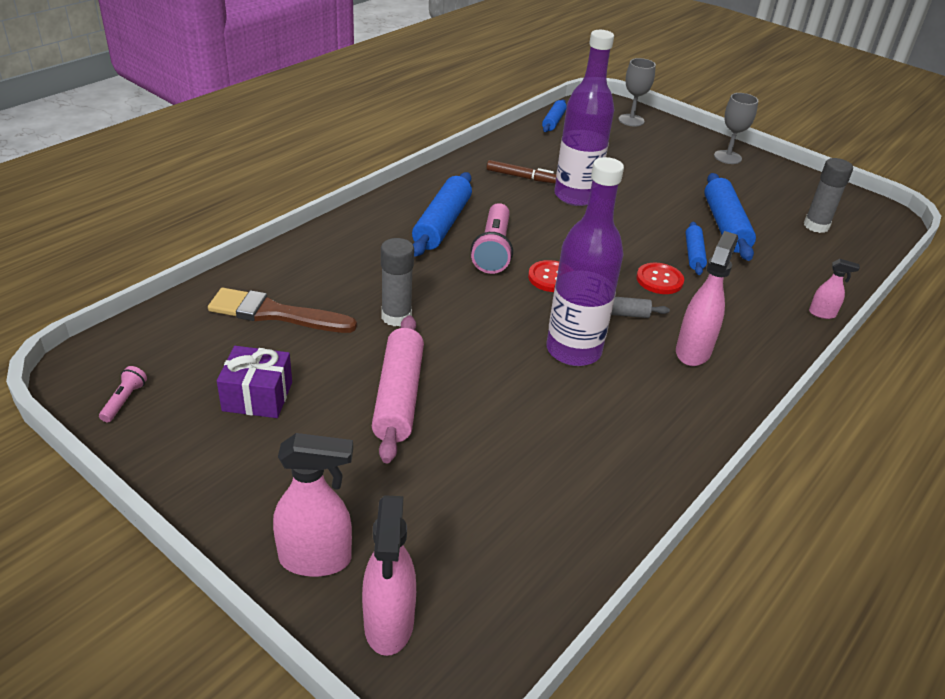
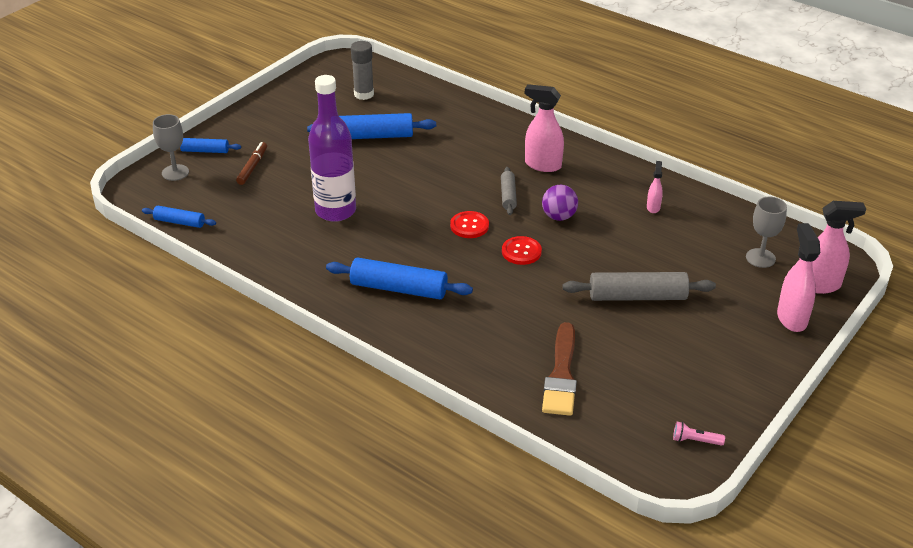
camera: 90 degrees left, 0 degrees up
purple gift [217,346,292,418] -> none
pink rolling pin [372,315,424,464] -> grey rolling pin [563,272,716,301]
grey glue stick [381,238,414,326] -> none
pink flashlight [471,203,513,274] -> none
brown marker [487,160,556,183] -> brown marker moved to [236,142,267,185]
purple bottle [546,157,624,366] -> purple ball [542,185,578,221]
red button [637,263,684,294] -> red button moved to [502,236,542,265]
blue rolling pin [685,222,707,275] -> blue rolling pin moved to [180,138,241,153]
grey goblet [714,93,758,164] -> grey goblet moved to [746,197,787,268]
pink spray bottle [809,259,860,319] -> pink spray bottle moved to [647,161,663,213]

